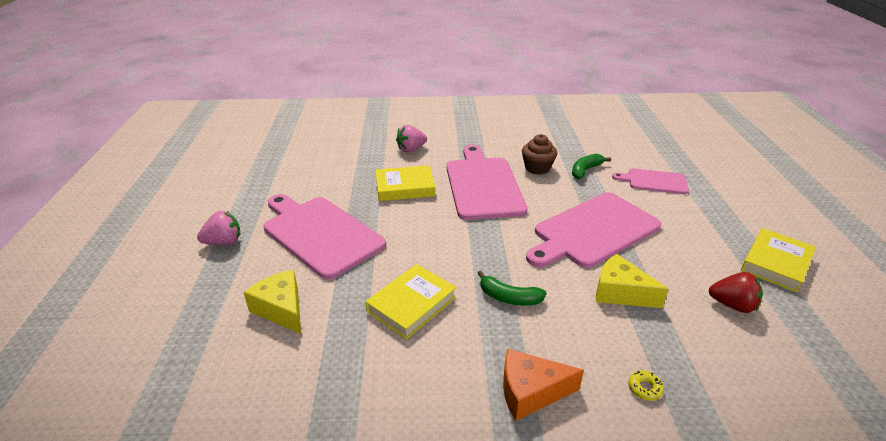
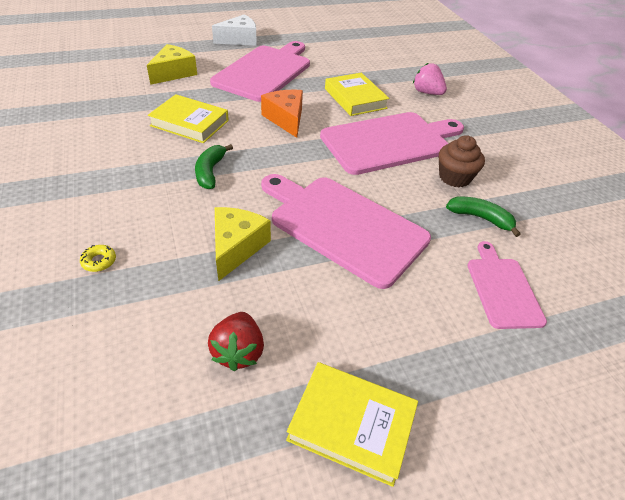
camera: 70 degrees right, 10 degrees up
pink strawberry [197,211,241,245] -> white cheese [212,15,257,46]
orange cheese [503,349,584,421] -> orange cheese moved to [261,90,303,138]

